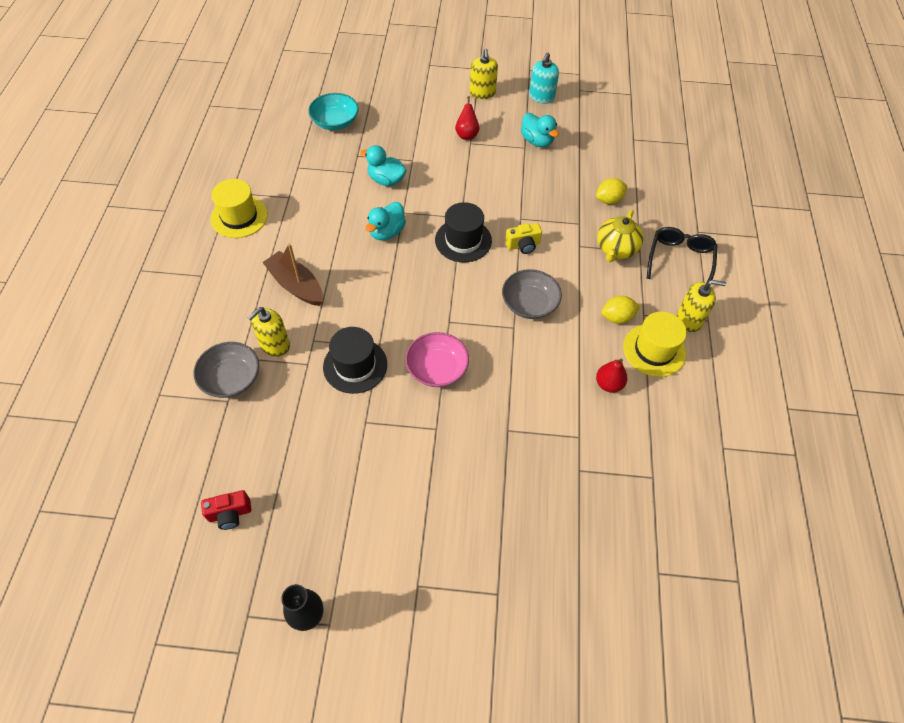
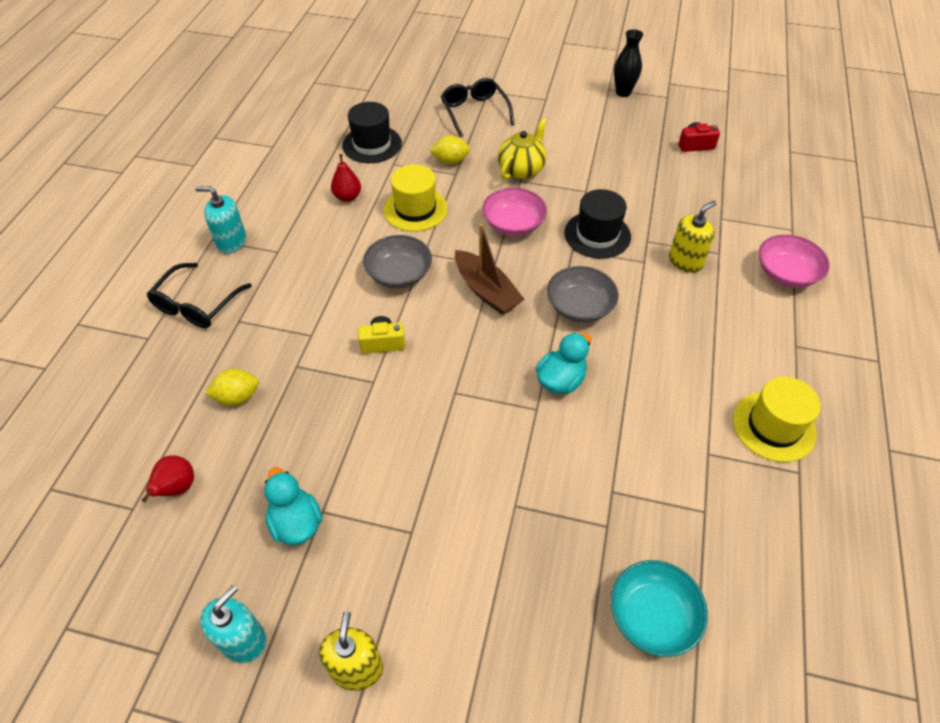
camera: 170 degrees left, 5 degrees down
grey bowl [194,342,259,398] -> grey bowl moved to [547,266,618,323]
brown boat [262,243,323,306] -> brown boat moved to [455,224,525,315]
turquoise duck [360,145,407,186] -> none
black hat [435,202,492,262] -> black hat moved to [342,102,402,163]
red pear [455,96,479,140] -> red pear moved to [142,455,194,502]
yellow teapot [597,210,643,262] -> yellow teapot moved to [498,118,547,180]
yellow lemon [601,296,640,324] -> yellow lemon moved to [430,135,470,164]
yellow hat [623,312,687,377] -> yellow hat moved to [383,164,448,232]
yellow soap dispenser [677,280,726,332] -> turquoise soap dispenser [195,186,246,254]
none -> black glasses [441,78,514,137]
none -> pink bowl [758,234,830,288]

